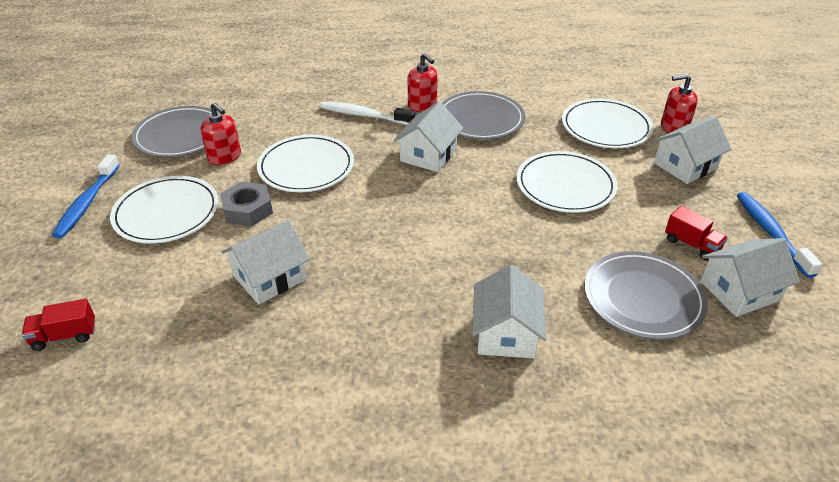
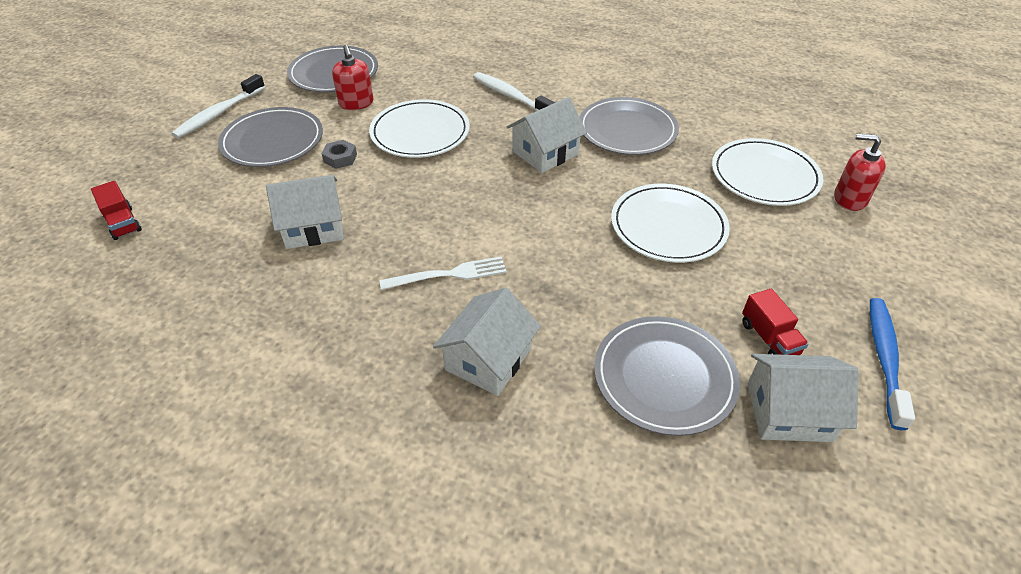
camera: 25 degrees right, 5 degrees up
red truck [22,299,95,351] -> red truck turned 135 degrees counterclockwise [91,181,142,240]
blue toothbrush [52,154,119,239] -> white toothbrush [171,74,265,139]
white plate [110,176,219,244] -> grey plate [218,107,323,167]
grey nut [220,182,273,226] -> grey nut [322,140,357,169], size x0.64
red soap dispenser [408,53,438,112] -> none
white house [653,116,731,184] -> none
none -> white fork [380,256,506,290]

